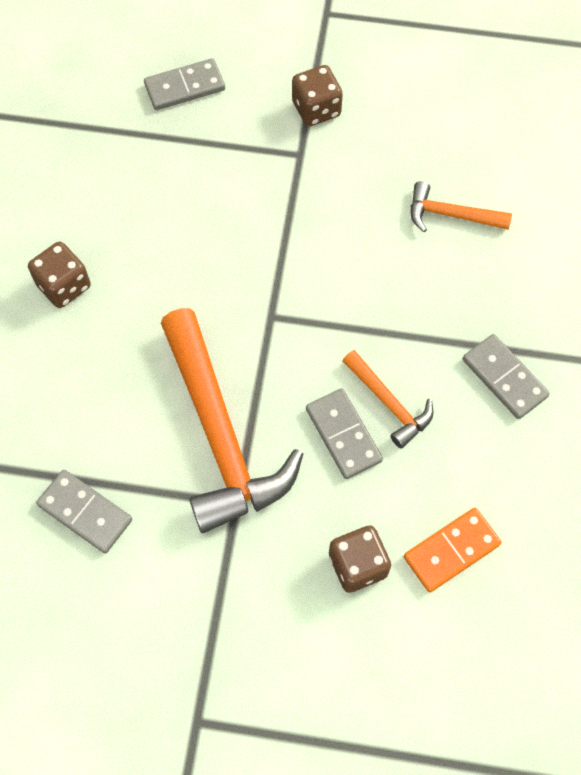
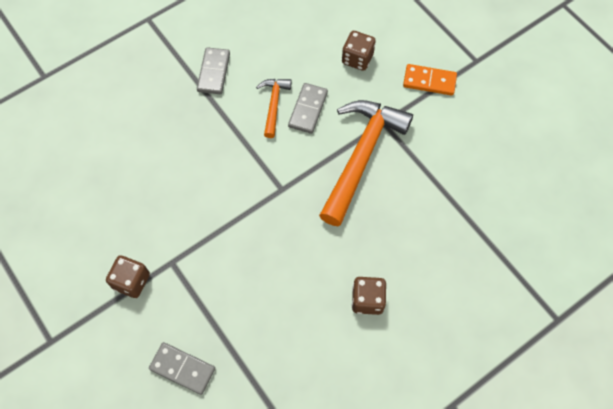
camera: 135 degrees left, 0 degrees up
grey domino [36,470,132,553] -> none
orange domino [404,508,502,592] -> orange domino moved to [403,64,457,96]
orange hammer [411,181,512,232] -> none

